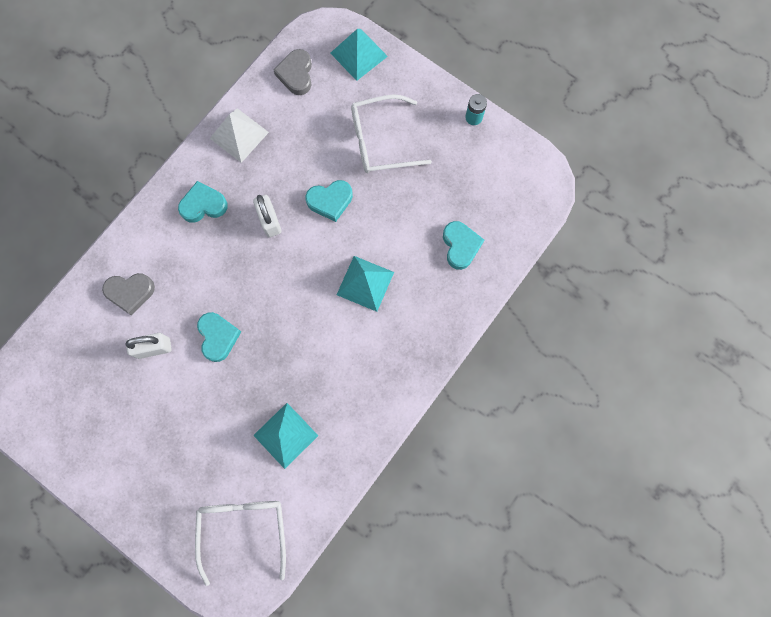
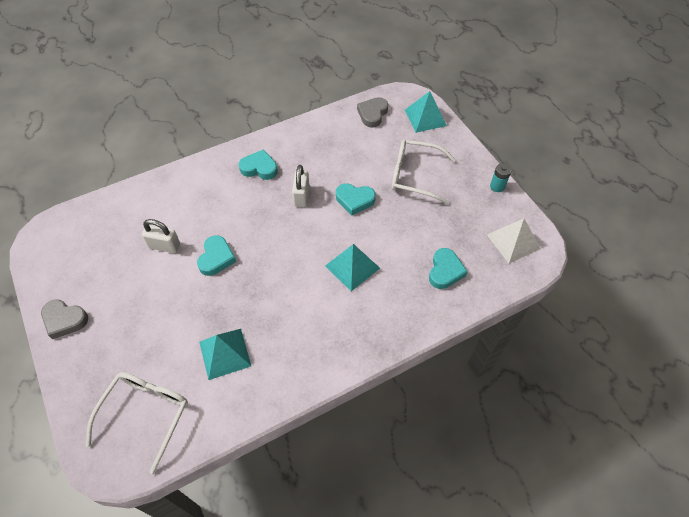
camera: 25 degrees right, 20 degrees down
grey heart [102,273,155,315] -> grey heart moved to [41,299,88,339]
white pyramid [210,108,269,163] -> white pyramid moved to [487,218,540,263]

